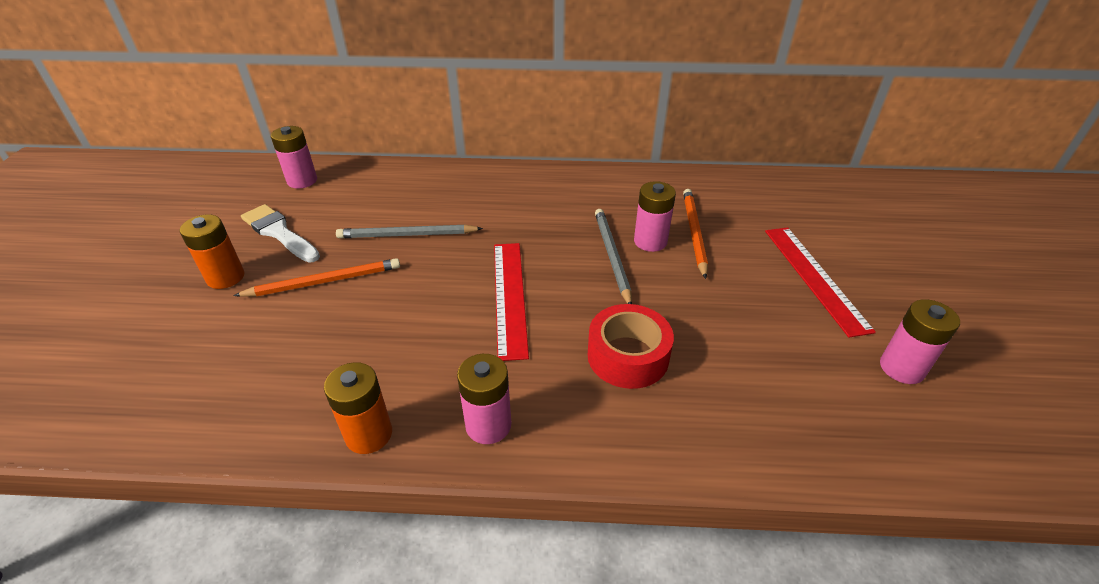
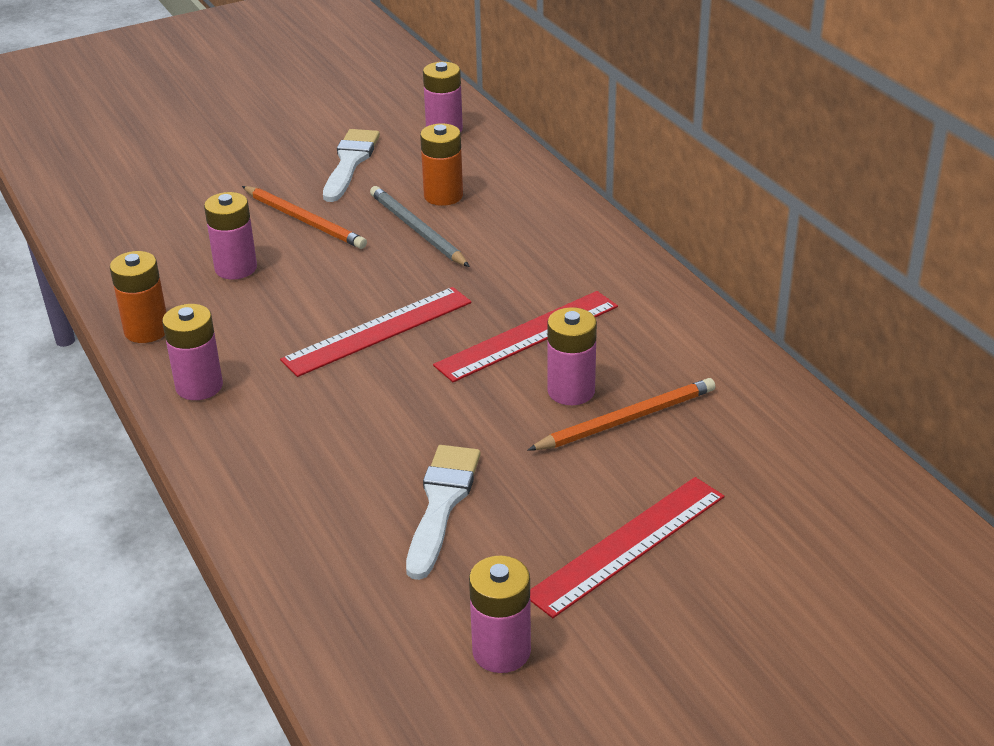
camera: 60 degrees right, 5 degrees down
orange battery [180,214,245,289] -> orange battery moved to [420,123,463,206]
red tape [588,304,674,389] -> none
grey pencil [595,209,632,304] -> none
none -> pink battery [204,192,257,280]
none -> white brush [406,445,481,580]
none -> red ruler [433,291,618,382]

